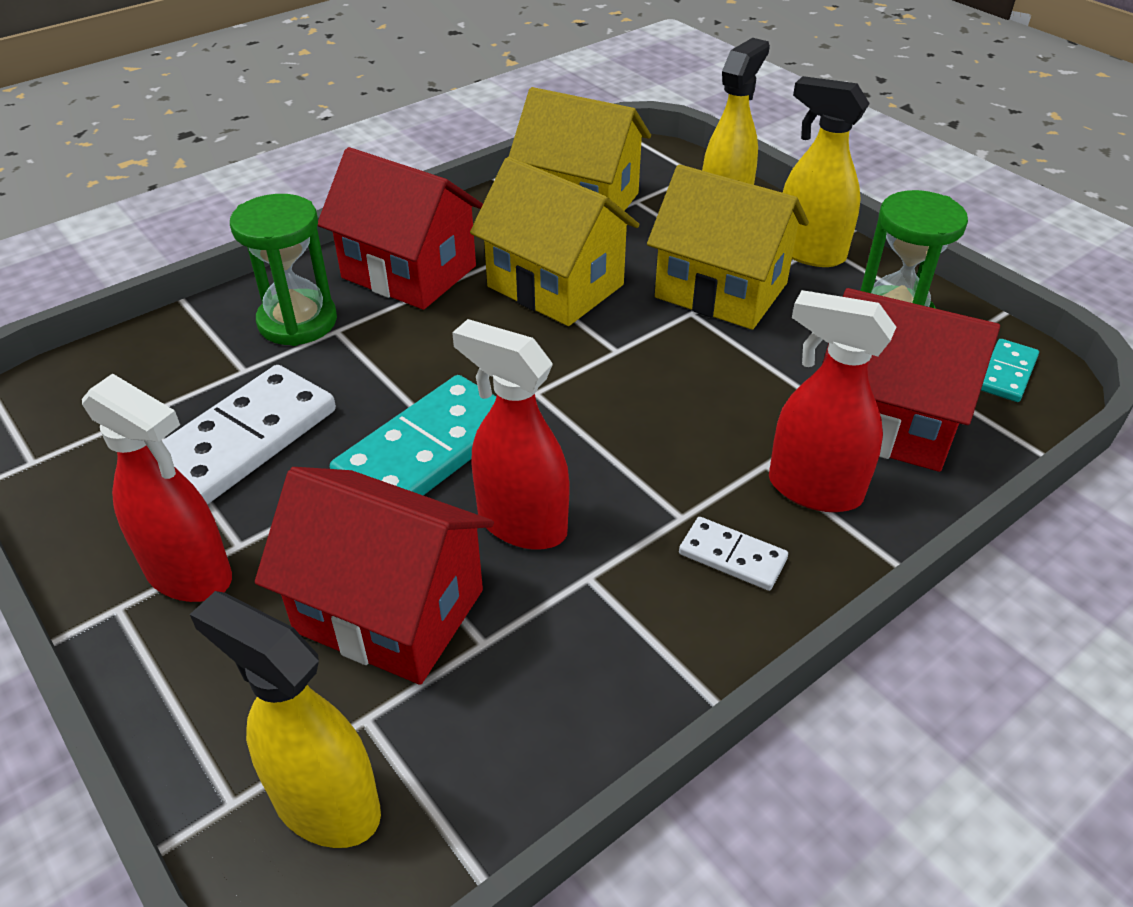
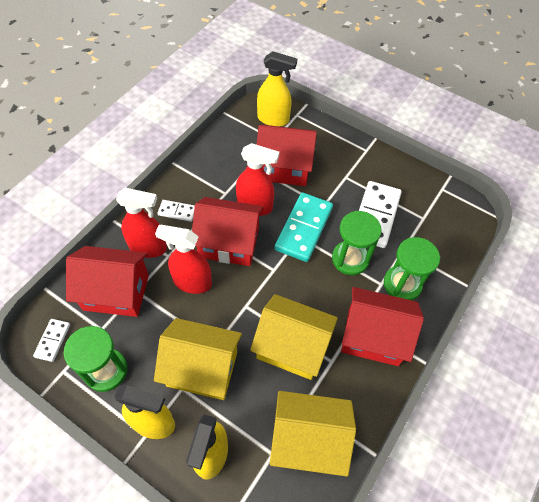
camera: 160 degrees right, 15 degrees up
red spray bottle [82,373,232,602] -> red spray bottle moved to [155,225,212,294]
turquoise domino [981,339,1039,402] -> white domino [33,319,70,362]
none -> red house [192,197,264,266]
none -> green hourglass [332,211,382,275]

